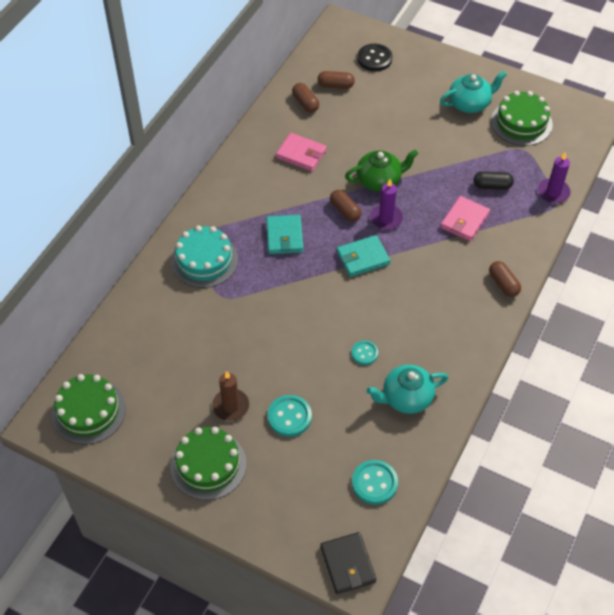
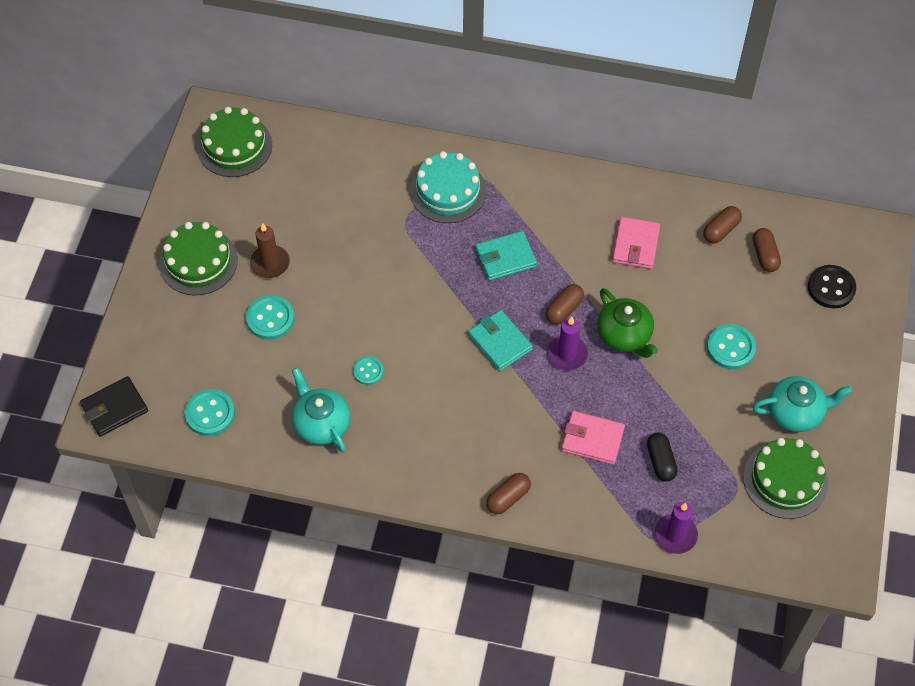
camera: 75 degrees right, 5 degrees up
turquoise teapot [440,71,507,113] -> turquoise teapot turned 60 degrees counterclockwise [752,376,852,432]
none -> turquoise button [707,324,756,369]

